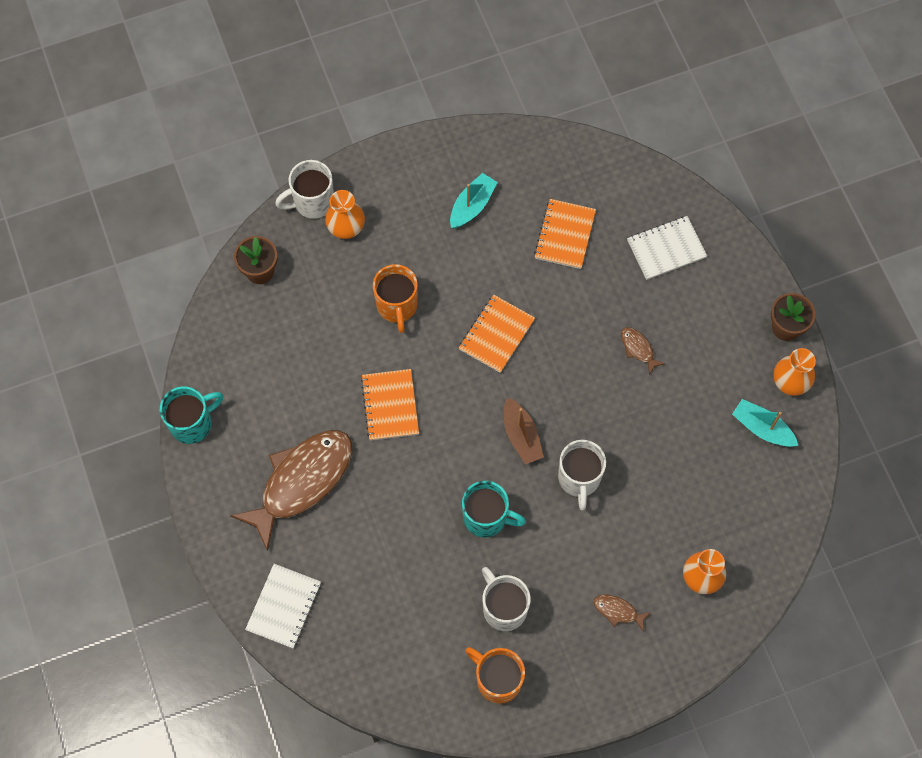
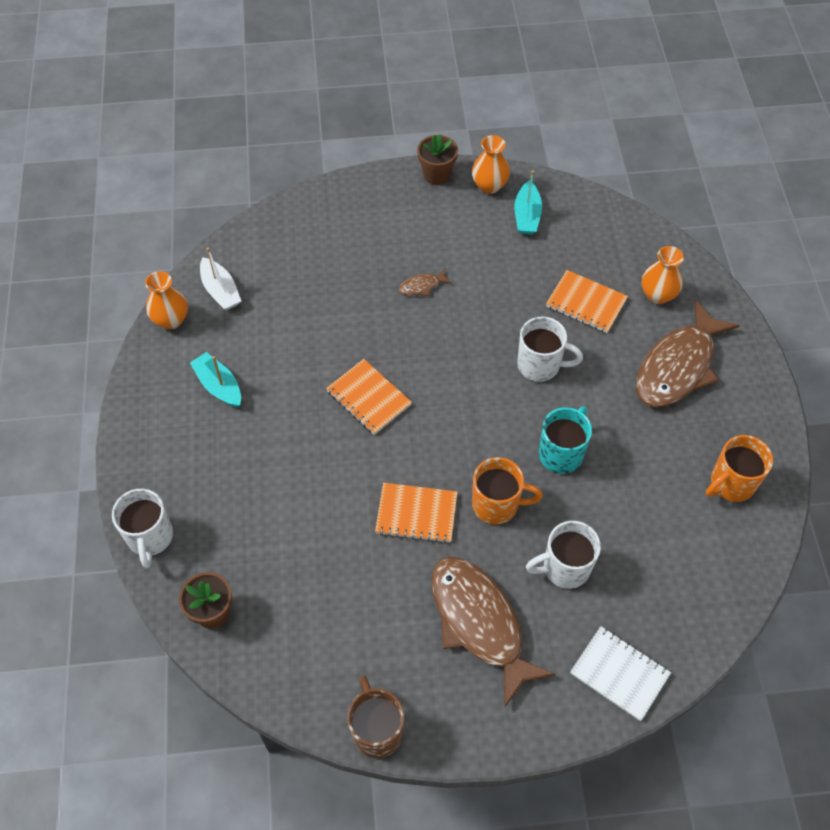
camera: 75 degrees left, 10 degrees down
turquoise mug [160,386,223,444] -> brown mug [347,675,404,758]
orange vase [325,190,365,239] -> orange vase moved to [145,271,188,329]
orange mug [373,264,418,333] -> orange mug moved to [472,457,543,524]
white mug [482,567,531,631] -> white mug moved to [526,521,601,589]
brown boat [504,398,544,464] -> none
orange notebook [534,199,596,269] -> orange notebook moved to [546,270,628,333]
brown fish [594,594,651,631] -> brown fish [636,300,740,407], size x2.50
white notebook [627,216,707,280] -> none
turquoise boat [732,399,798,447] -> turquoise boat turned 45 degrees counterclockwise [515,171,542,234]
none -> white boat [200,248,241,310]

